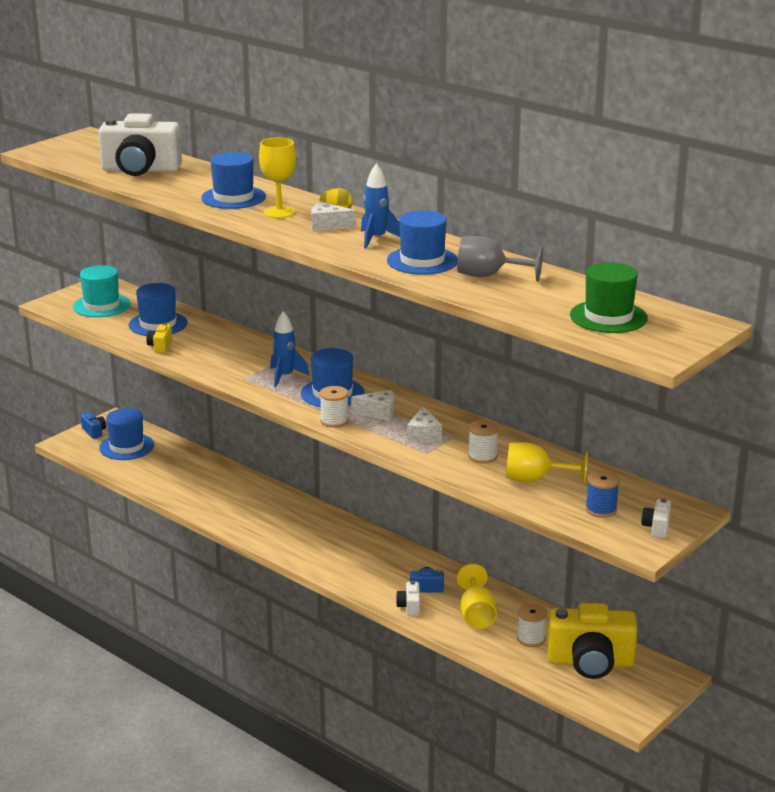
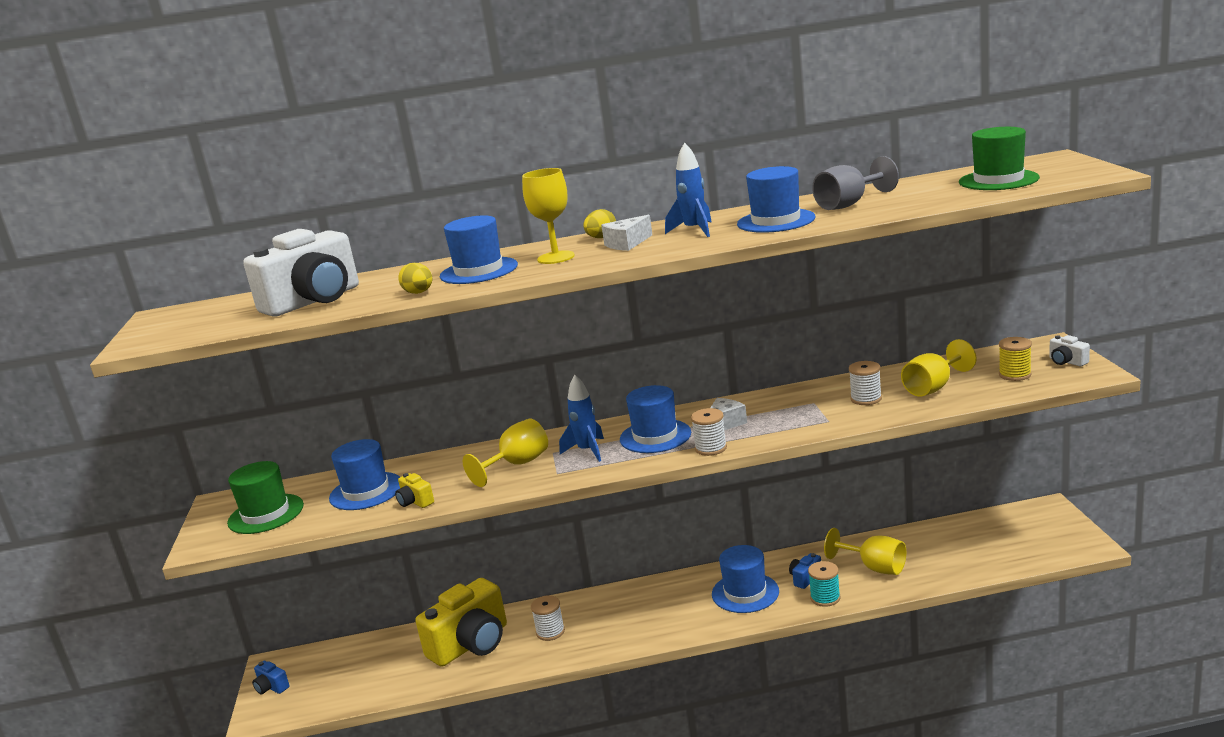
camera: 45 degrees left, 5 degrees down
turquoise hat [73,265,131,317] -> green hat [227,461,304,534]
blue camera [81,413,106,439] -> blue camera turned 150 degrees counterclockwise [252,661,290,694]
blue hat [99,408,154,460] -> blue hat moved to [712,545,779,613]
white camera [396,581,420,616] -> turquoise spool [808,561,840,607]
white cheese [407,406,442,443] -> none
white spool [517,604,547,647] -> white spool moved to [531,595,565,641]
yellow camera [547,603,638,679] -> yellow camera moved to [416,578,507,667]
blue spool [585,471,620,518] -> yellow spool [999,337,1032,381]
none -> yellow egg [399,263,432,294]
none -> yellow goblet [463,419,548,487]

